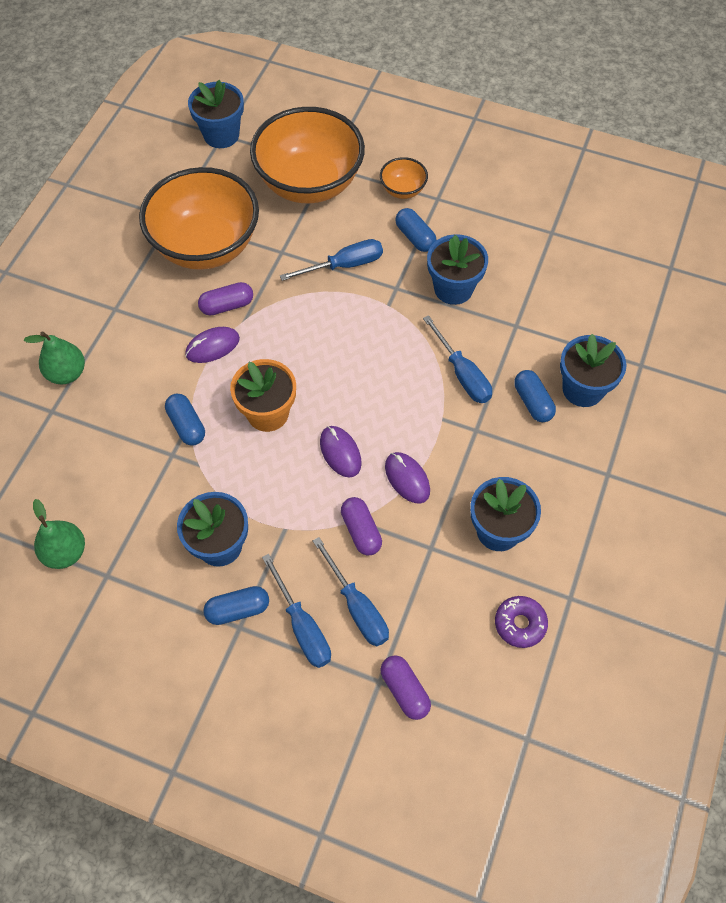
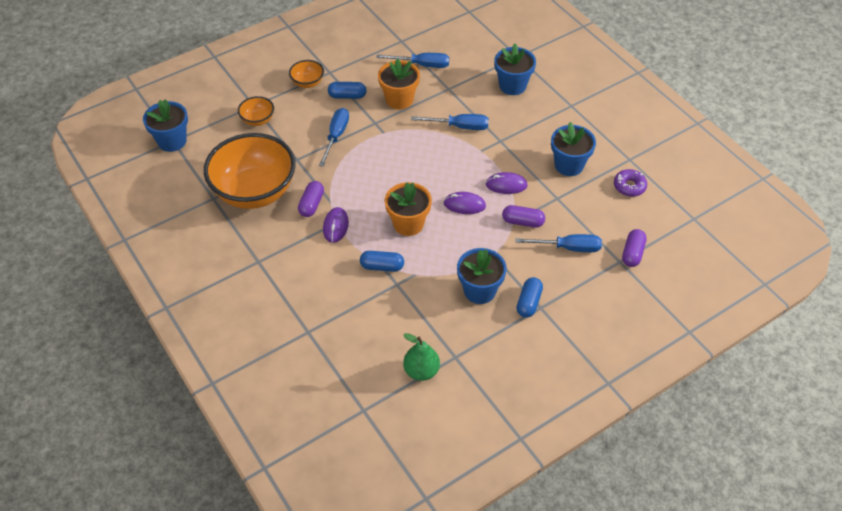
camera: 55 degrees left, 10 degrees down
green pear [24,332,85,384] -> none
orange bowl [250,107,365,203] -> orange bowl [238,96,274,126], size x0.43
blue screwdriver [262,554,331,668] -> blue screwdriver moved to [376,53,449,68]
purple capsule [381,655,431,720] -> purple capsule turned 75 degrees counterclockwise [622,229,647,267]
blue flower pot [427,234,488,305] -> orange flower pot [378,58,420,109]
blue capsule [514,370,556,422] -> none

